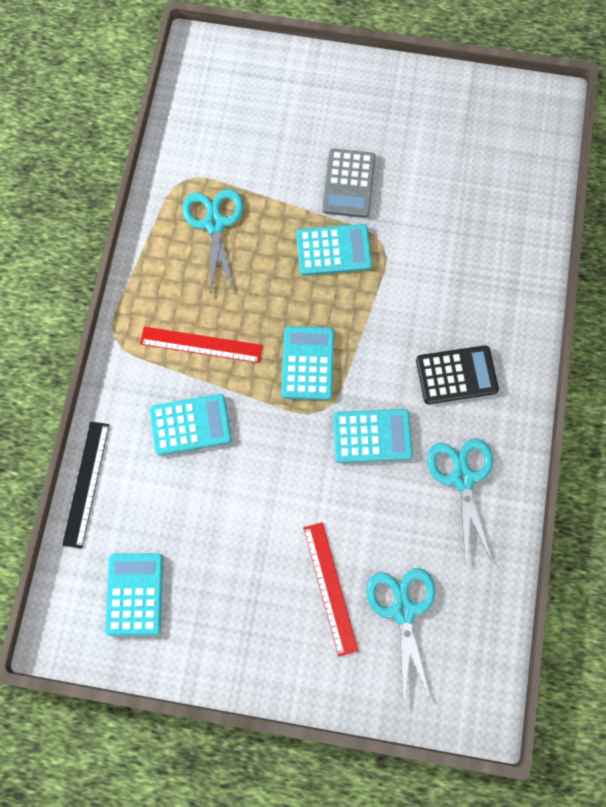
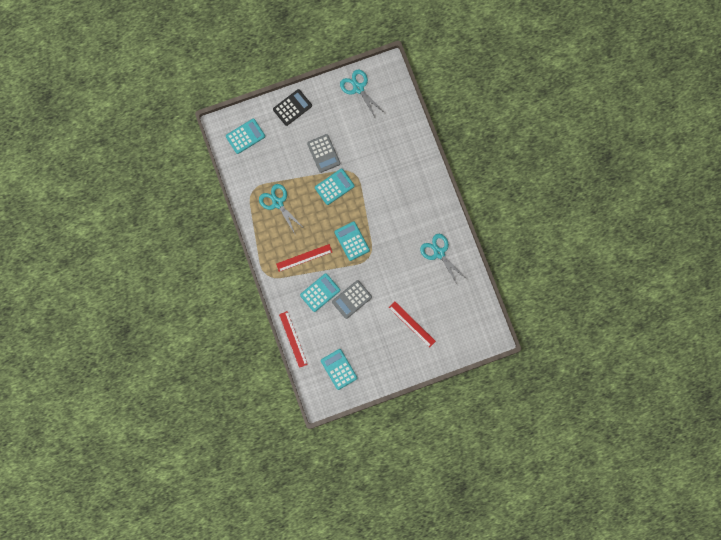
camera: 30 degrees left, 5 degrees up
black ruler [62,421,109,549] -> red ruler [279,311,308,368]
turquoise calculator [333,409,413,463] -> turquoise calculator moved to [226,119,265,154]
turquoise scissors [366,568,435,706] -> turquoise scissors moved to [340,69,386,119]
black calculator [416,345,499,404] -> black calculator moved to [273,89,312,126]
none -> grey calculator [332,280,372,319]

